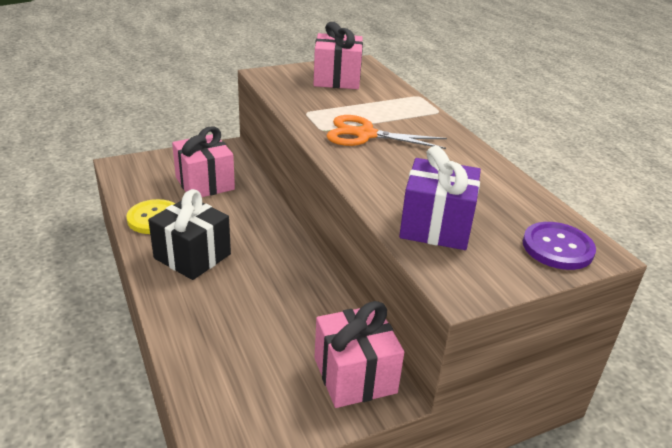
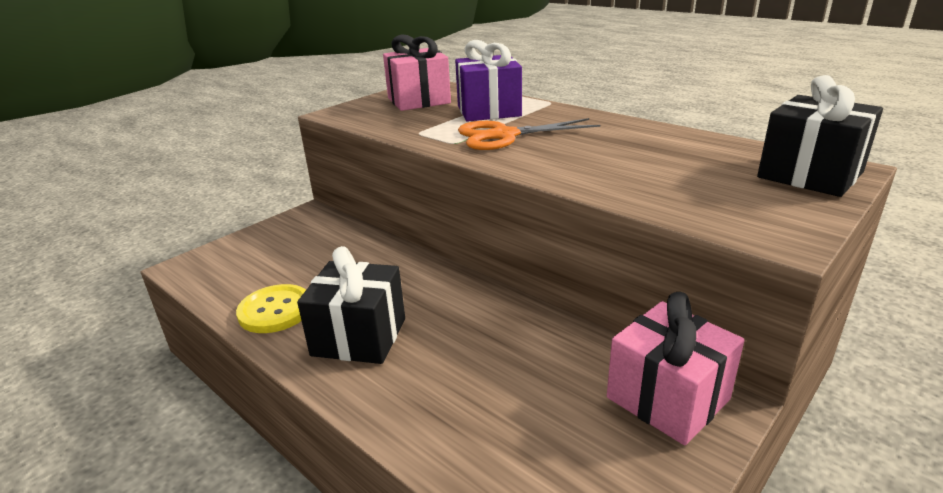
camera: 20 degrees left, 5 degrees down
pink gift [172,126,235,197] -> none
purple gift [399,146,481,250] -> purple gift moved to [455,40,522,122]
purple button [523,222,596,270] -> black gift [757,75,883,197]

